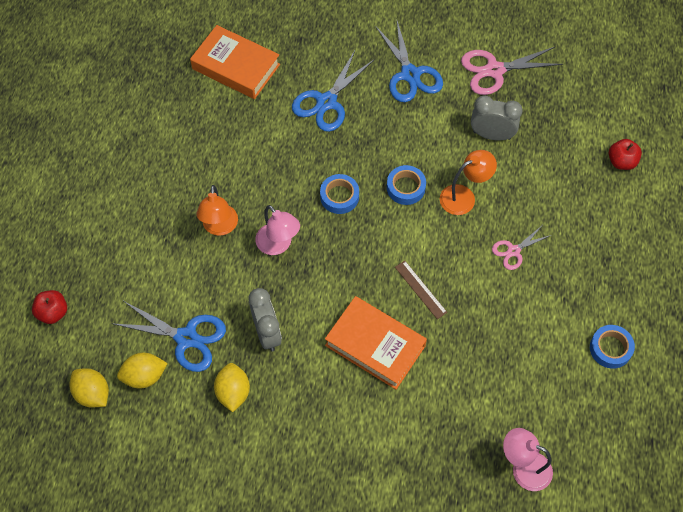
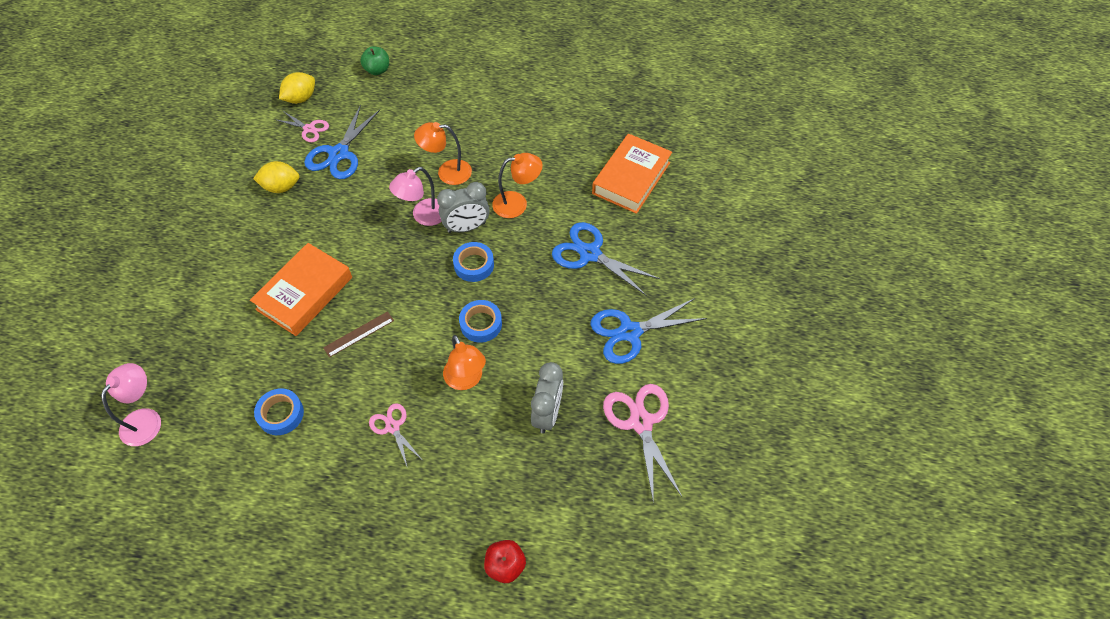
camera: 90 degrees right, 5 degrees down
red apple [32,290,67,324] -> green apple [360,46,389,75]
yellow lemon [117,353,168,389] -> pink scissors [277,111,329,142]
grey clock [249,288,282,351] -> grey clock moved to [437,182,490,233]
blue tape [590,325,635,369] -> blue tape moved to [254,388,304,435]
none -> orange lamp [492,153,543,218]

